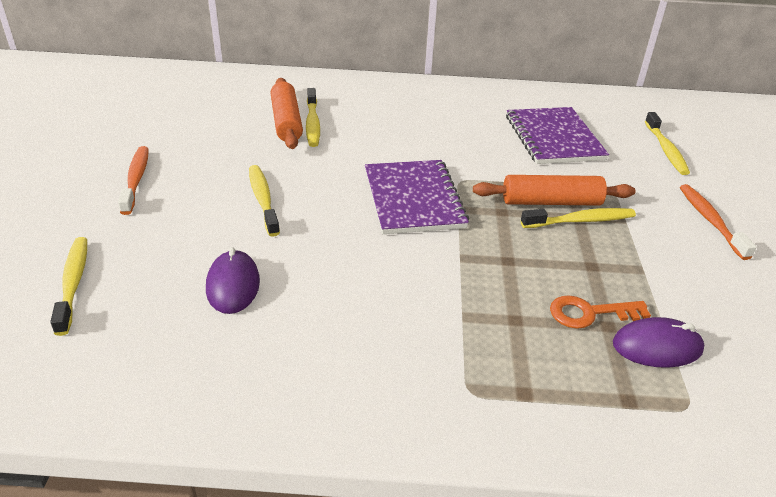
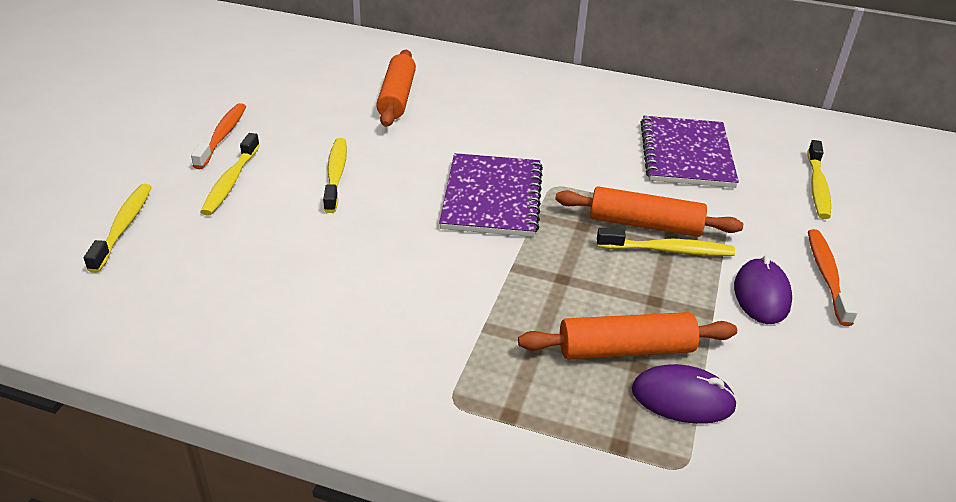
camera: 15 degrees right, 0 degrees up
purple mouse [206,247,260,314] -> purple mouse moved to [734,255,792,324]
yellow toothbrush [306,88,320,147] -> yellow toothbrush moved to [200,133,260,216]
orange key [550,295,651,329] -> orange rolling pin [518,312,737,359]

